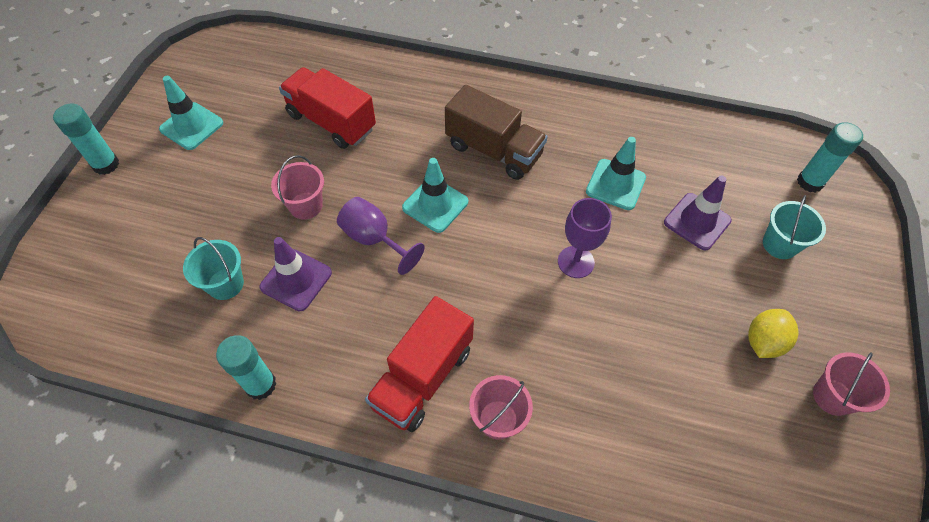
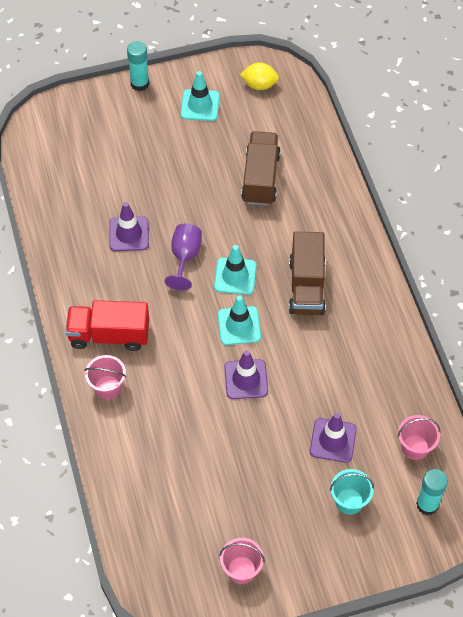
camera: 60 degrees right, 0 degrees up
turquoise bucket [183,237,244,300] -> none
turquoise glue stick [216,335,277,400] -> none
pink bucket [271,155,324,220] -> pink bucket moved to [397,415,440,460]
red truck [279,67,376,149] -> brown truck [241,131,281,206]
purple goblet [558,198,612,278] -> purple traffic cone [224,350,268,399]
turquoise traffic cone [586,137,646,210] -> turquoise traffic cone moved to [218,295,261,345]
yellow lemon [748,309,798,358] -> yellow lemon moved to [240,63,279,90]

